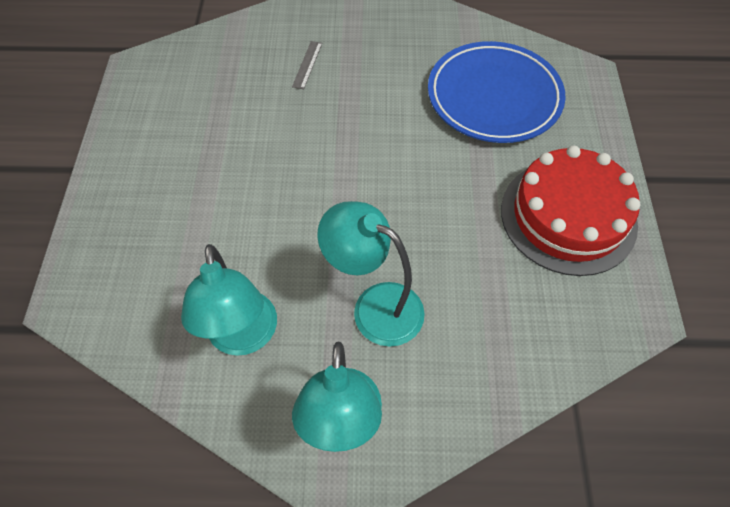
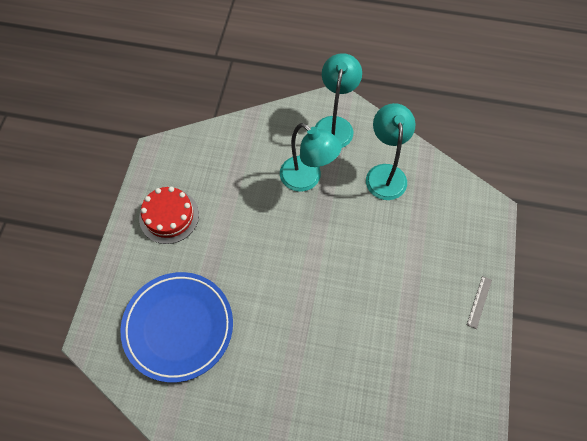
camera: 170 degrees left, 5 degrees up
grey ruler [292,41,322,89] -> grey ruler moved to [467,276,492,329]
red cake [501,145,640,276] -> red cake [139,187,199,244], size x0.67

